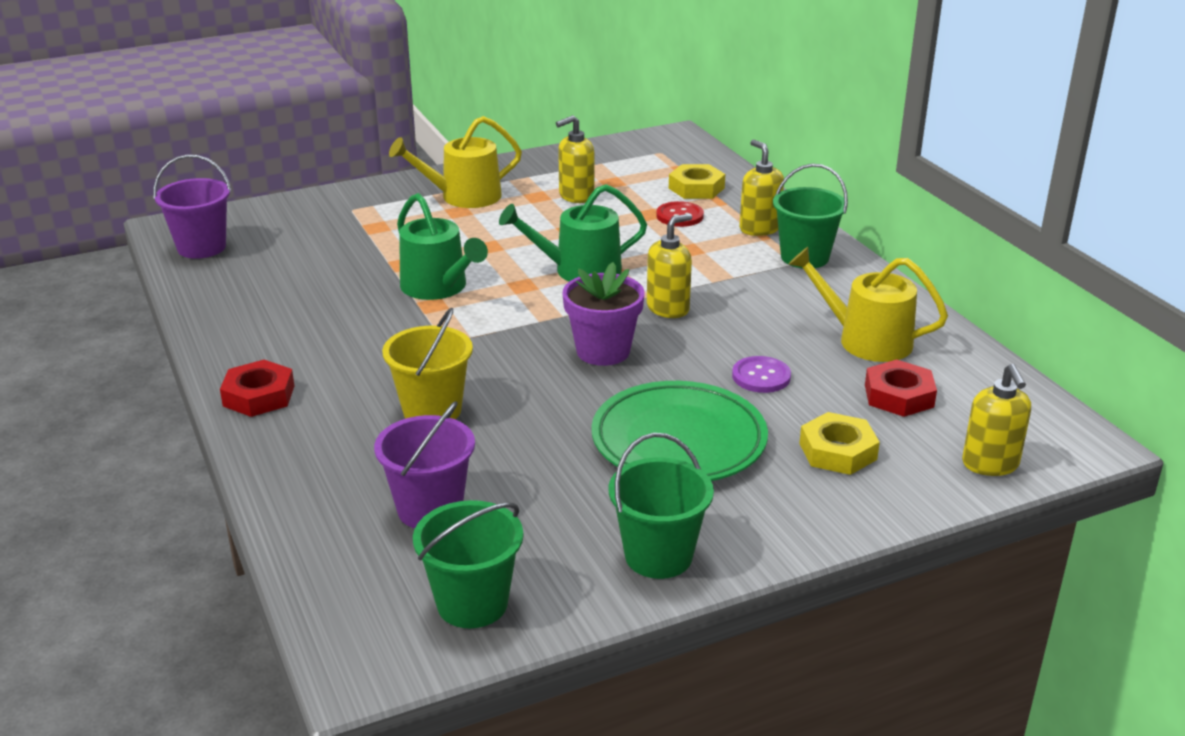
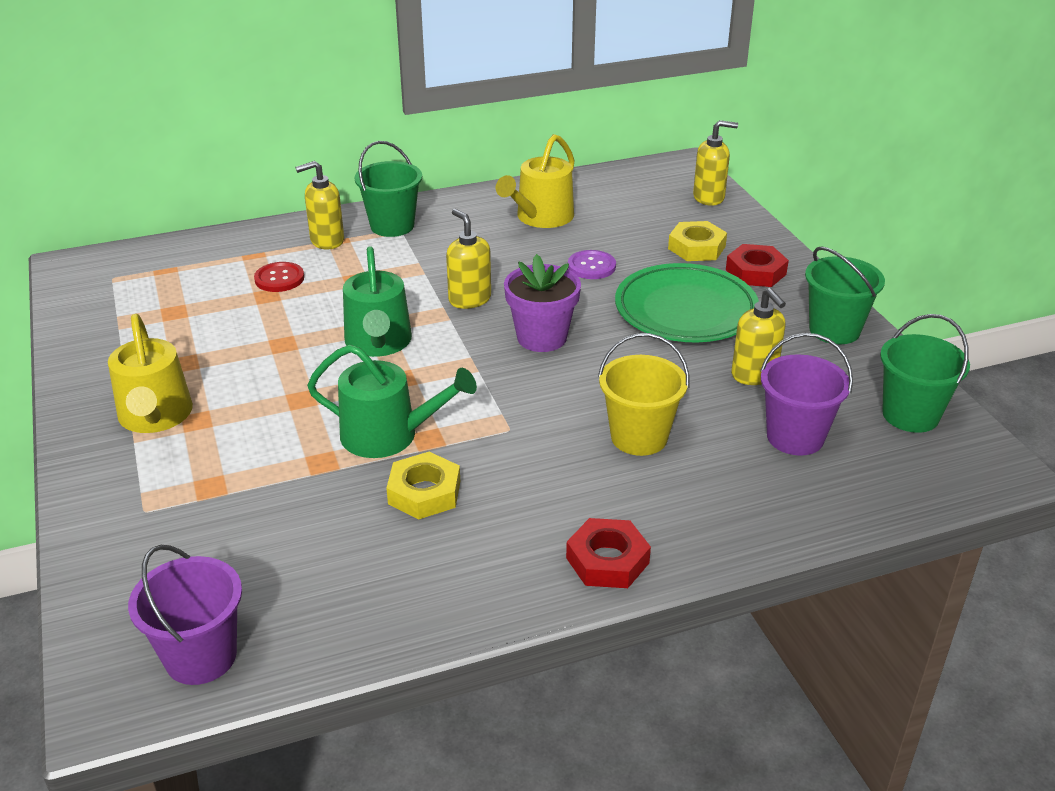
camera: 85 degrees left, 5 degrees up
green watering can [397,193,488,300] -> green watering can turned 45 degrees clockwise [307,345,477,458]
yellow soap dispenser [556,115,594,203] -> yellow soap dispenser moved to [731,288,786,385]
yellow nut [669,164,725,199] -> yellow nut moved to [386,452,460,519]
red nut [865,359,937,417] -> red nut moved to [726,244,789,287]

